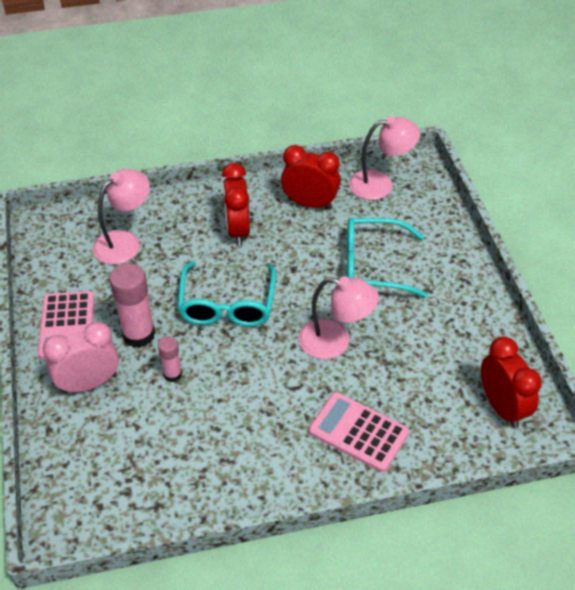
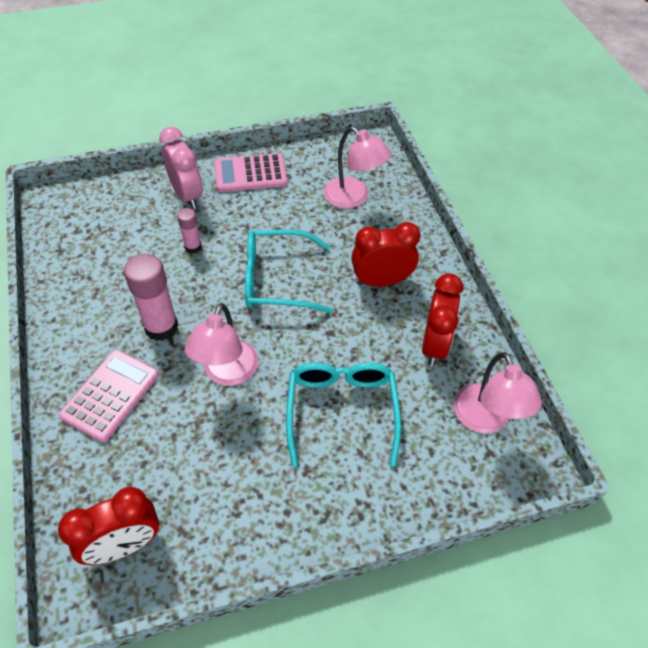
camera: 85 degrees right, 5 degrees up
pink glue stick [109,263,155,348] -> pink glue stick moved to [124,254,178,341]

